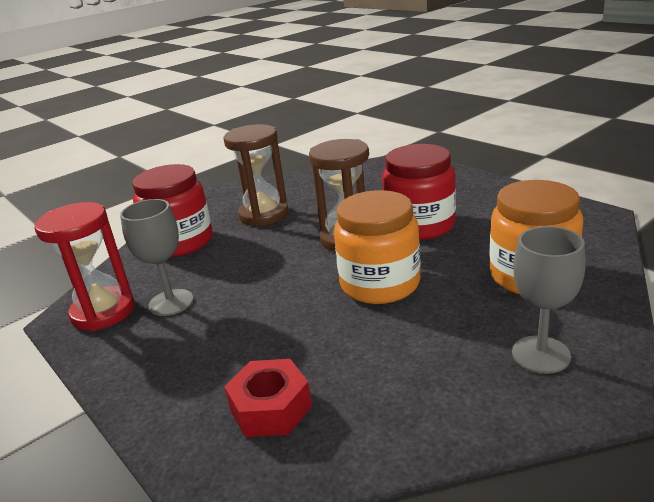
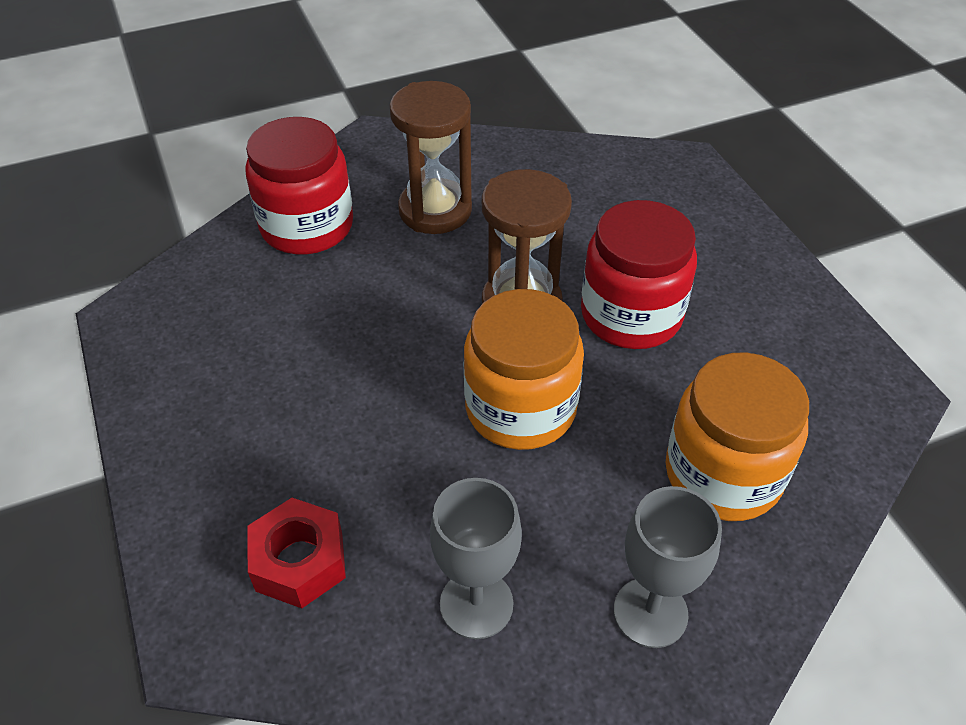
camera: 15 degrees right, 20 degrees up
red hourglass [35,202,135,331] -> none
grey goblet [120,199,193,316] -> grey goblet moved to [430,478,522,639]

